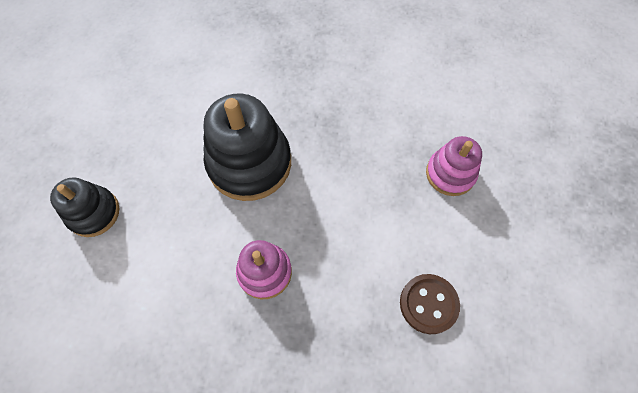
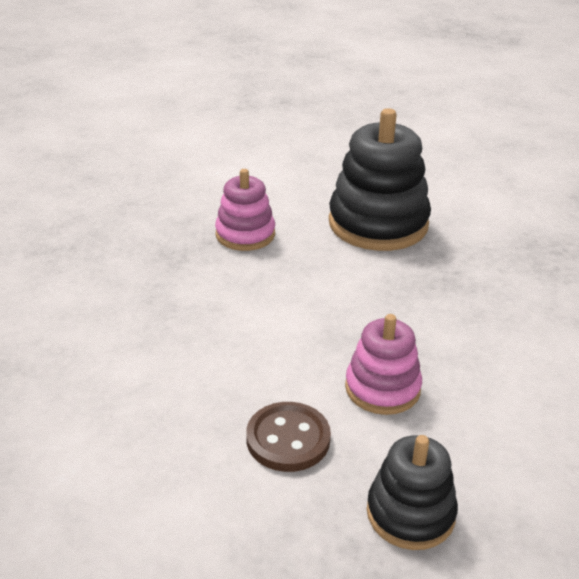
camera: 90 degrees right, 30 degrees down
black stacking toy [50,177,119,237] -> black stacking toy moved to [367,435,458,550]
brown button [400,274,460,334] -> brown button moved to [246,402,331,472]

